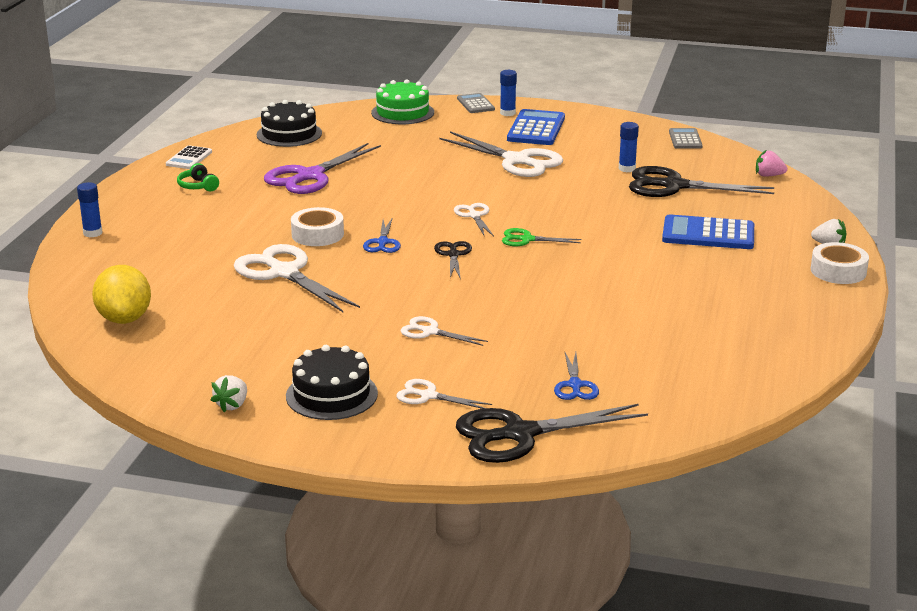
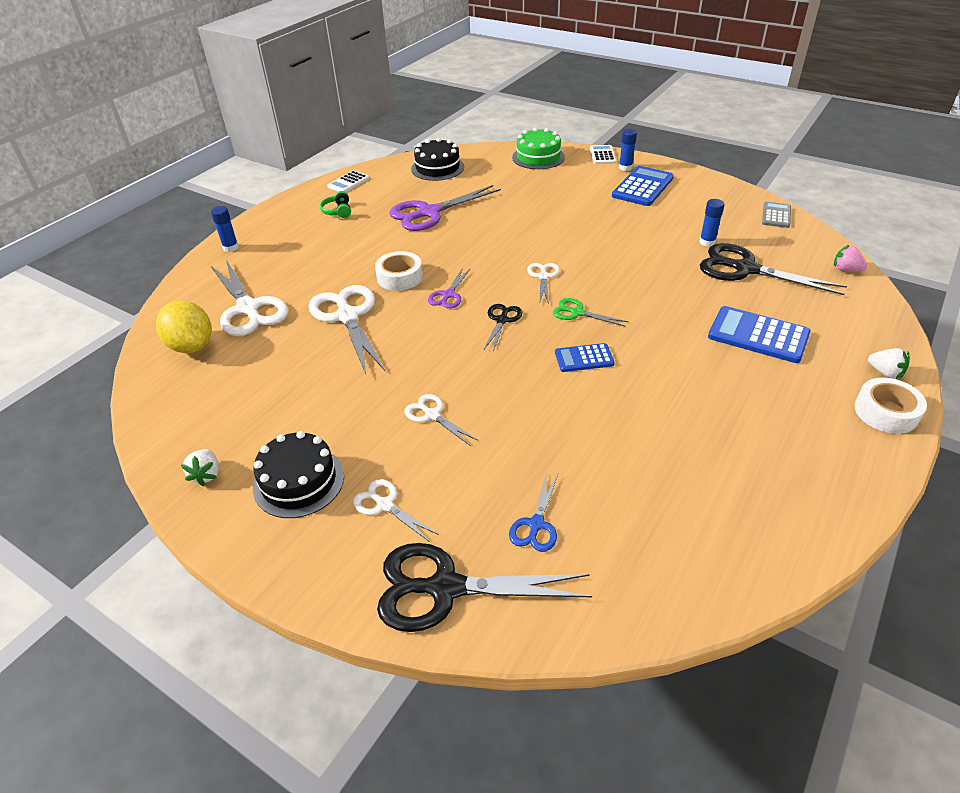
camera: 20 degrees right, 15 degrees up
yellow lemon [92,265,151,324] -> yellow lemon turned 45 degrees counterclockwise [156,301,212,353]
white strawberry [211,375,247,412] -> white strawberry turned 45 degrees counterclockwise [181,449,219,486]
blue scissors [363,217,401,253] -> purple scissors [428,268,471,309]
white scissors [439,131,563,177] -> white scissors moved to [211,260,288,336]
grey calculator [457,93,495,113] -> white calculator [590,145,616,164]
none -> blue calculator [555,343,615,372]

